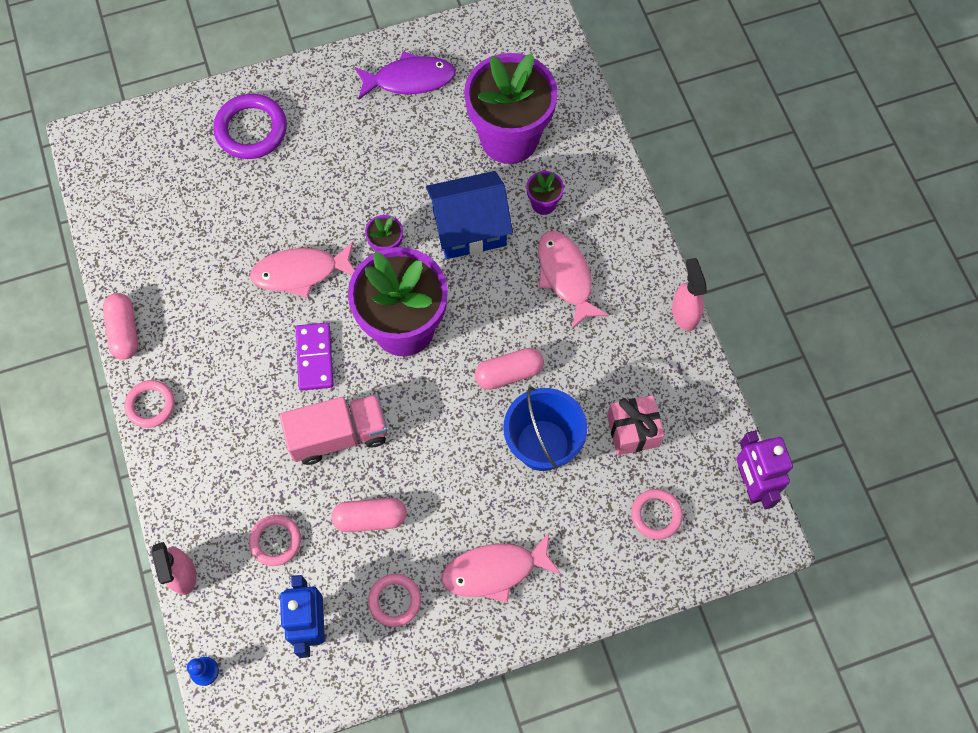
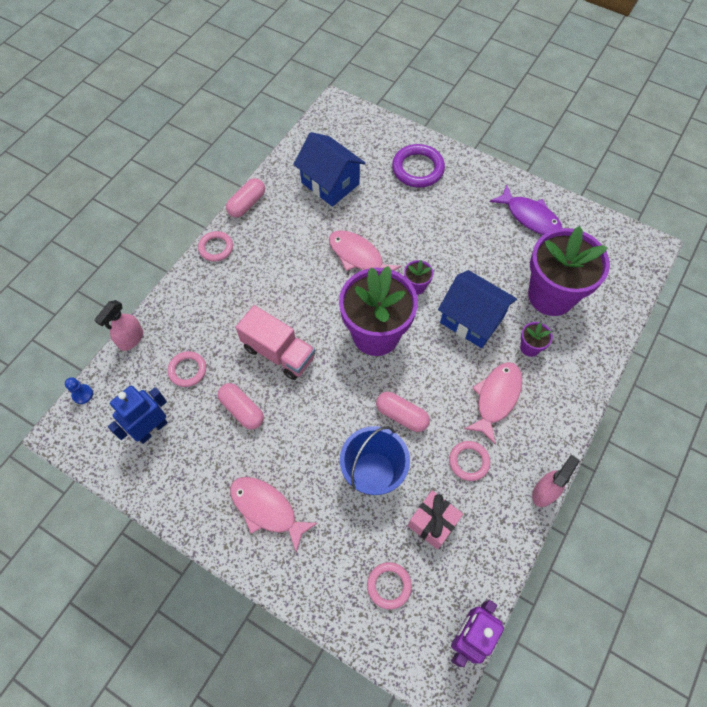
camera: 50 degrees right, 5 degrees down
purple domino [296,323,334,391] -> none
pink ring [368,574,421,627] -> pink ring moved to [449,441,490,481]
none -> blue house [293,132,366,207]

